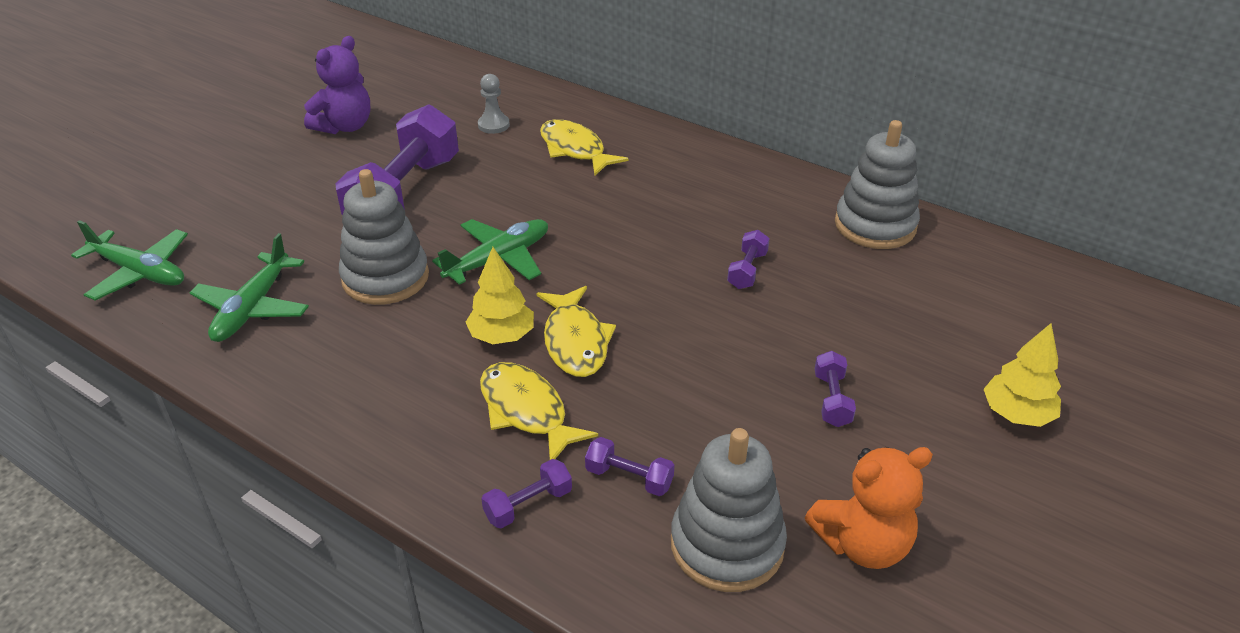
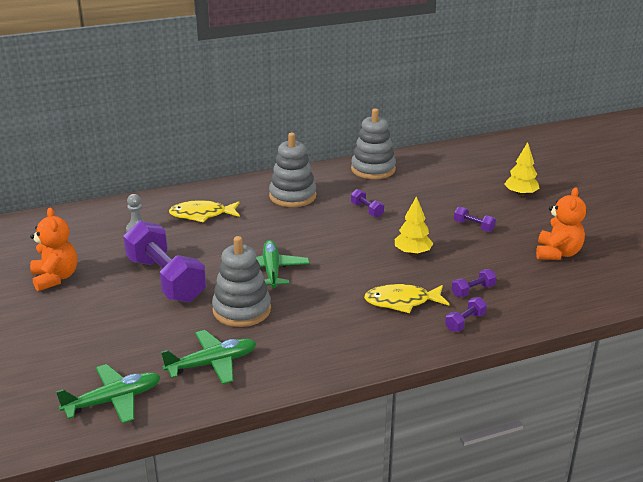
camera: 55 degrees left, 10 degrees down
green plane [190,233,309,342] -> green plane turned 75 degrees counterclockwise [161,330,256,384]
purple teddy bear [304,36,370,134] -> orange teddy bear [30,208,77,291]
yellow tree [466,247,534,344] -> yellow tree moved to [395,196,433,255]
purple dumbbell [481,459,572,529] -> purple dumbbell turned 45 degrees clockwise [445,297,487,332]
yellow fish [536,286,616,377] -> none
grey stacking toy [671,428,787,592] -> grey stacking toy moved to [269,133,316,207]

